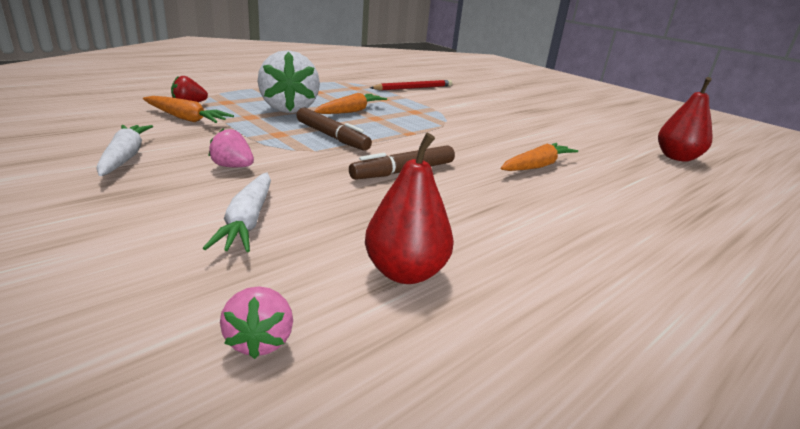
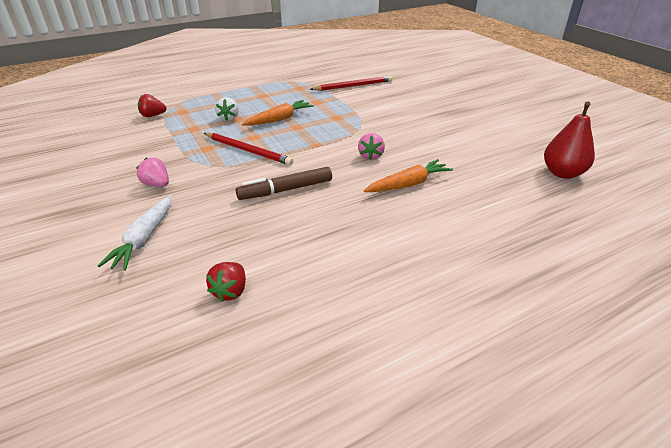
camera: 15 degrees right, 10 degrees up
white carrot [96,125,153,176] -> none
orange carrot [143,96,234,123] -> none
pink strawberry [220,286,293,359] -> pink strawberry moved to [358,133,385,160]
white strawberry [258,50,320,113] -> white strawberry [215,97,239,121], size x0.48
brown marker [296,107,372,151] -> red pencil [204,133,293,165]
red pear [365,133,454,284] -> red strawberry [206,262,246,302]

